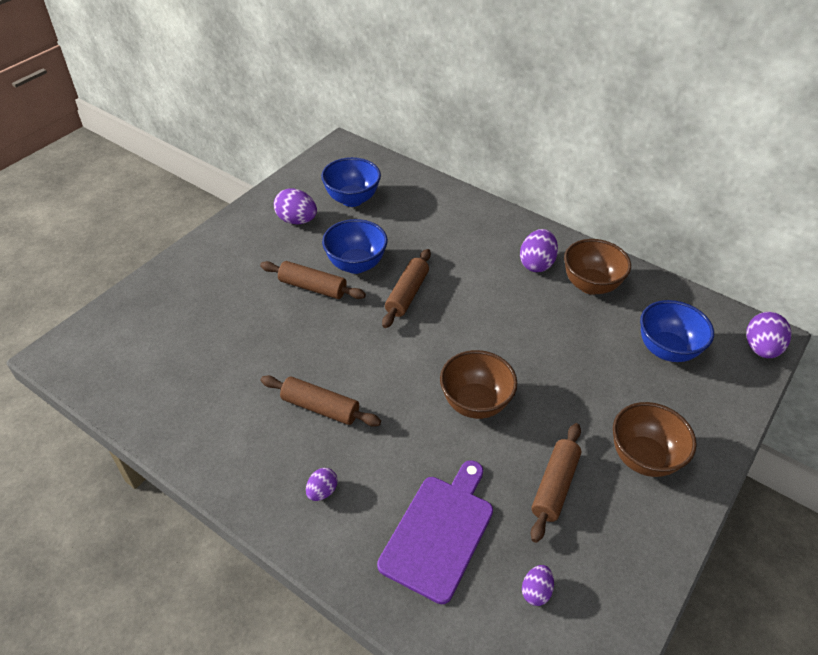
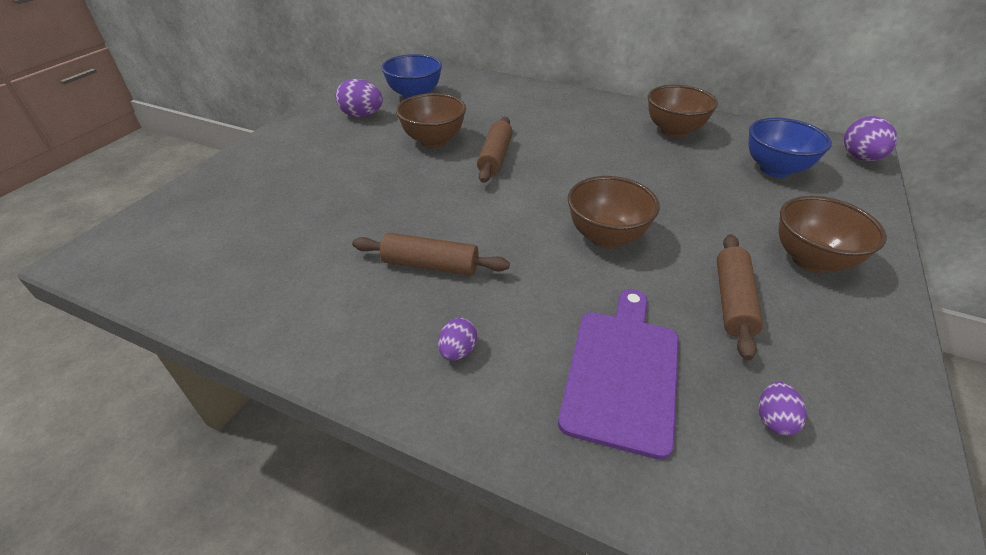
camera: 10 degrees left, 5 degrees down
brown rolling pin [260,261,366,299] -> none
blue bowl [322,219,388,274] -> brown bowl [396,93,466,148]
purple egg [520,229,558,272] -> none

